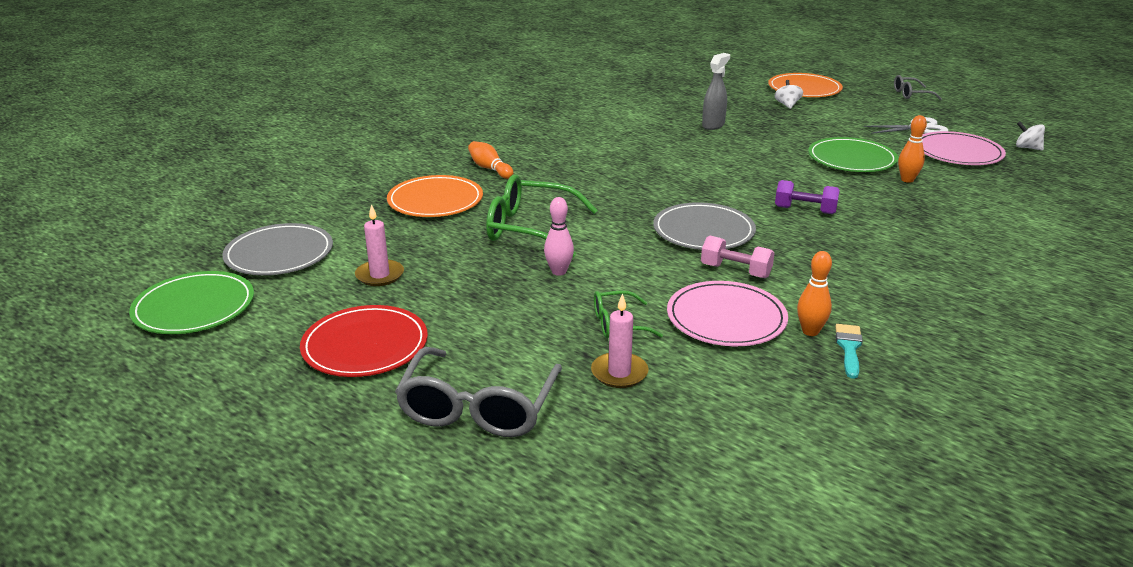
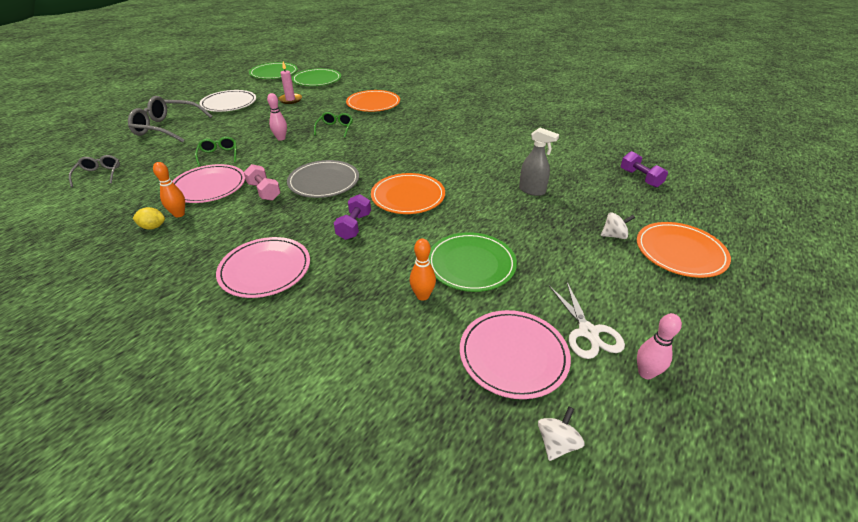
camera: 85 degrees right, 10 degrees up
grey plate [222,223,333,275] -> green plate [292,68,341,86]
red plate [300,305,428,377] -> white plate [199,90,256,112]
orange bowling pin [468,141,513,179] -> none
green glasses [486,174,598,258] -> green glasses [314,112,353,138], size x0.54
pink candle [591,293,649,388] -> none
pink dumbbell [701,236,774,278] -> pink dumbbell turned 60 degrees counterclockwise [244,164,281,201]
turquoise brush [835,324,863,379] -> yellow lemon [133,207,165,230]
grey glasses [894,75,942,100] -> grey glasses moved to [69,155,120,187]
none -> pink plate [216,237,310,298]
none -> orange plate [371,173,445,214]
none -> purple dumbbell [621,151,668,188]
none -> pink bowling pin [637,313,682,379]

